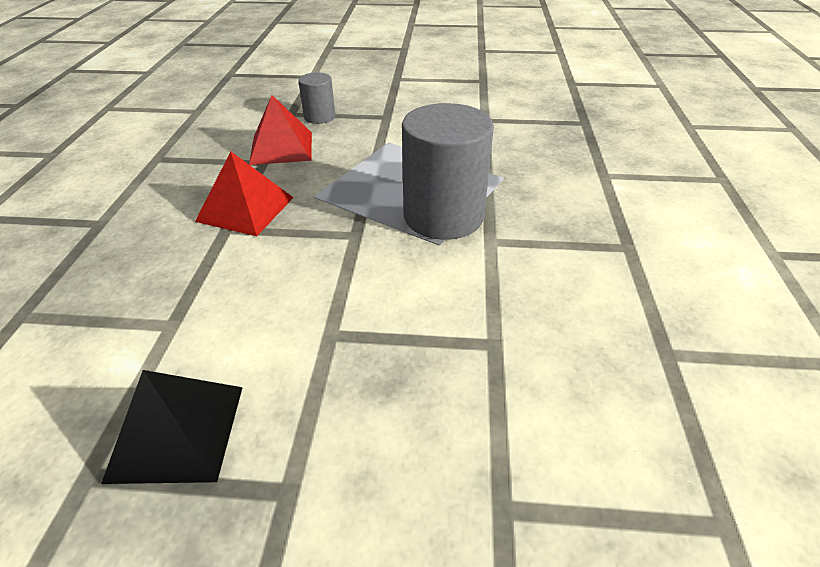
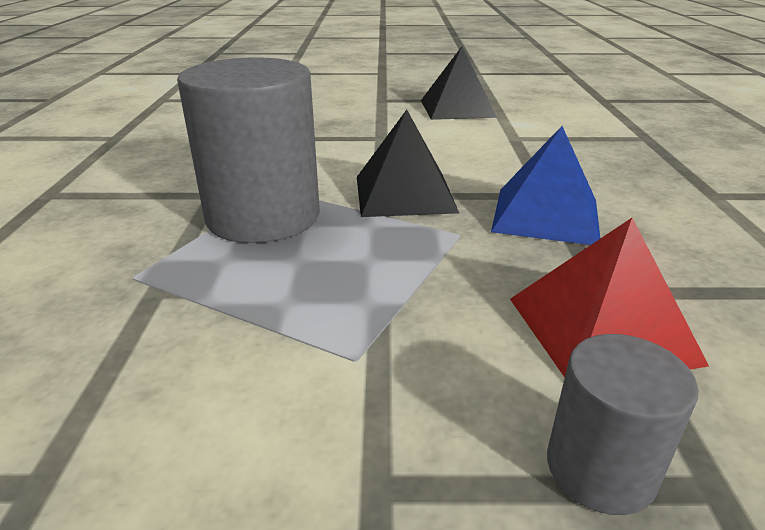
camera: 175 degrees right, 10 degrees down
red pyramid [195,151,294,236] -> blue pyramid [491,126,600,245]
none -> black pyramid [357,110,459,217]

